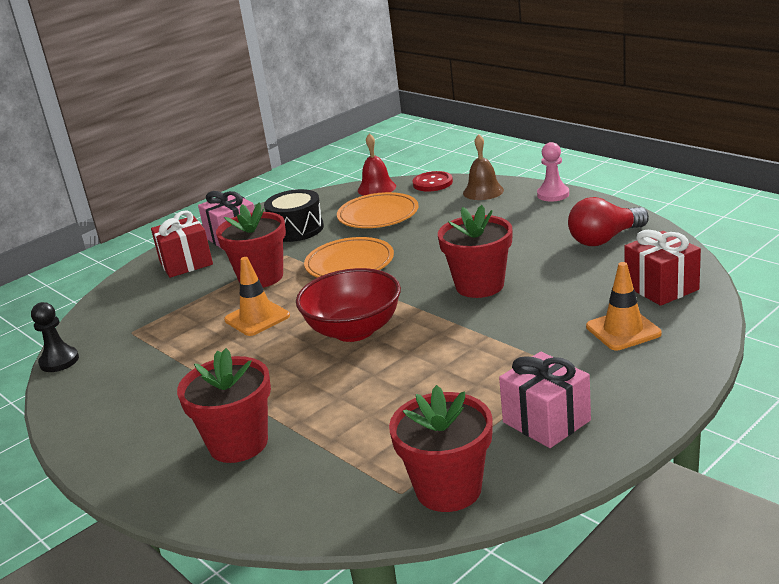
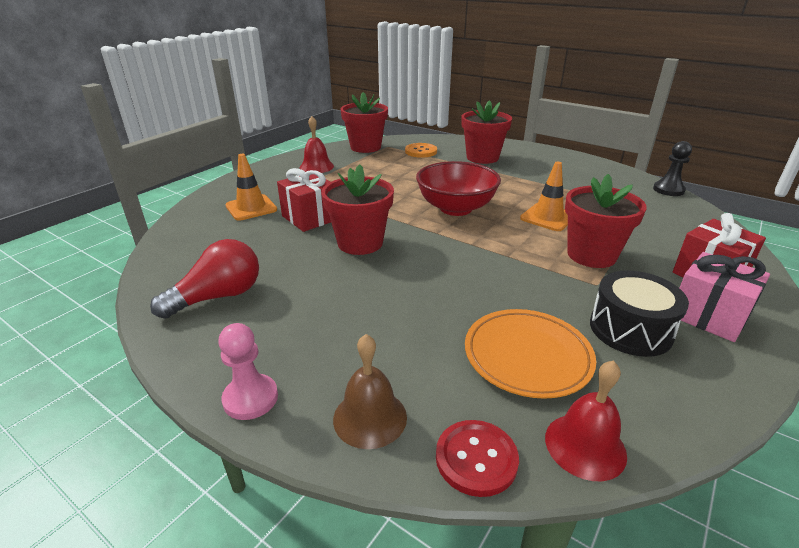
camera: 165 degrees right, 5 degrees up
orange plate [304,237,394,278] -> none
pink gift [499,352,591,448] -> red bell [300,116,334,173]
red gift [624,230,701,306] -> red gift moved to [277,168,331,232]
none -> orange button [405,143,437,158]

